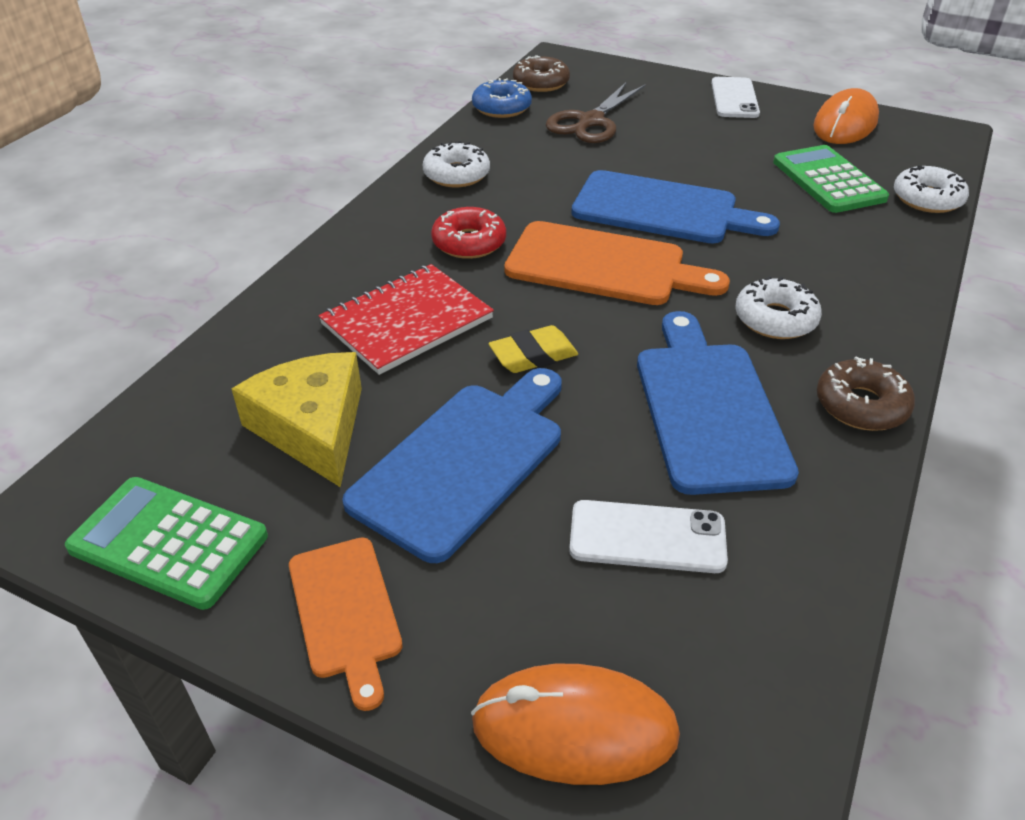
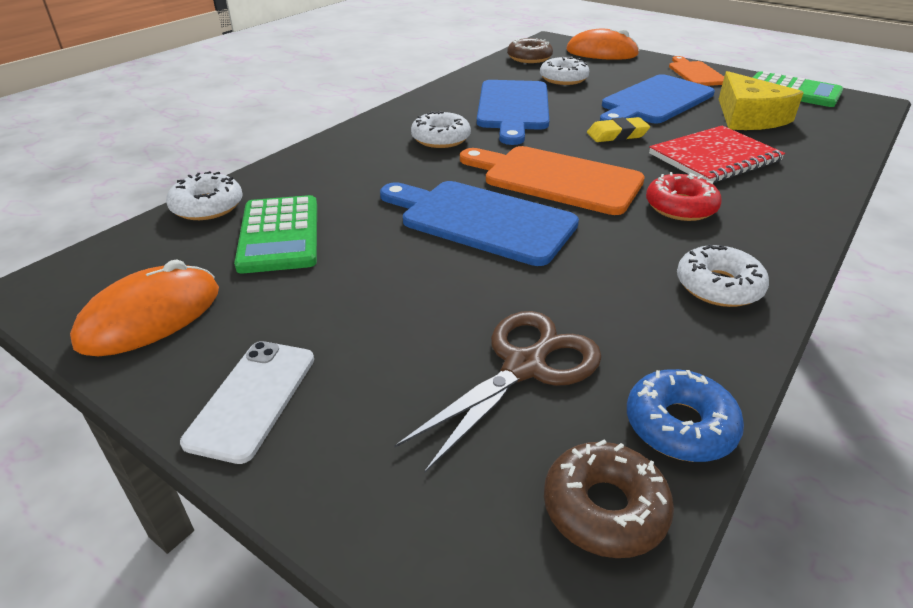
camera: 170 degrees left, 5 degrees down
white phone [569,500,728,573] -> white donut [540,57,589,85]
brown donut [817,356,915,431] -> brown donut moved to [507,38,553,63]

